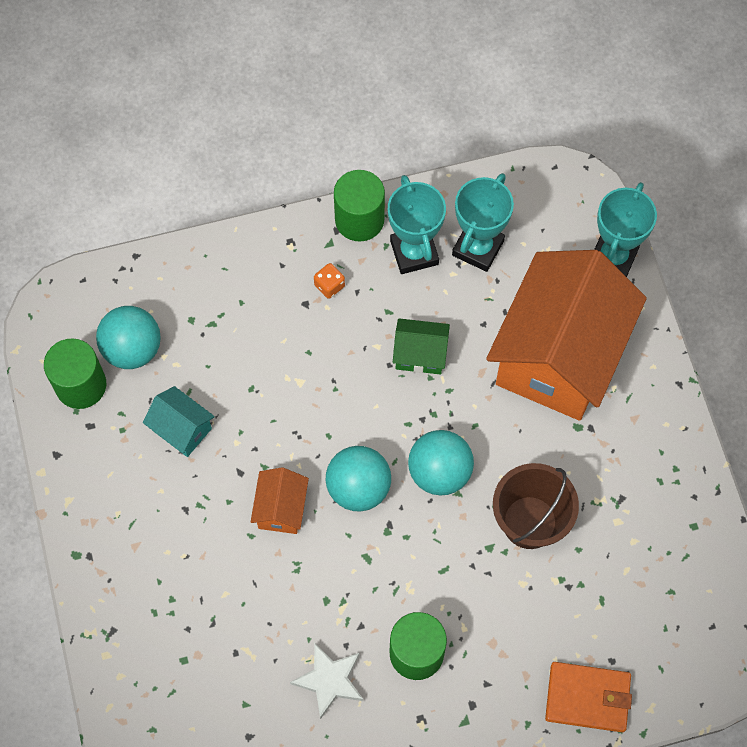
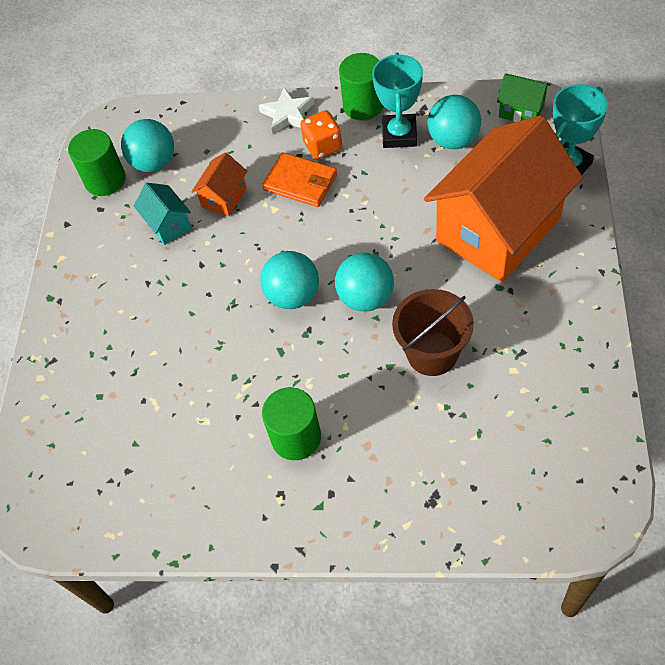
camera: 25 degrees right, 10 degrees down
orange house [251,467,309,534] -> orange house moved to [191,152,247,216]
white star [290,642,363,719] -> white star moved to [258,87,314,134]
orange dice [314,263,345,299] -> orange dice [300,110,342,159], size x1.61
green house [393,318,450,375] -> green house moved to [497,73,551,122]
turquoise trophy [452,173,514,272] -> turquoise ball [427,95,481,149]
orange wallet [545,662,632,732] -> orange wallet moved to [262,152,337,207]

